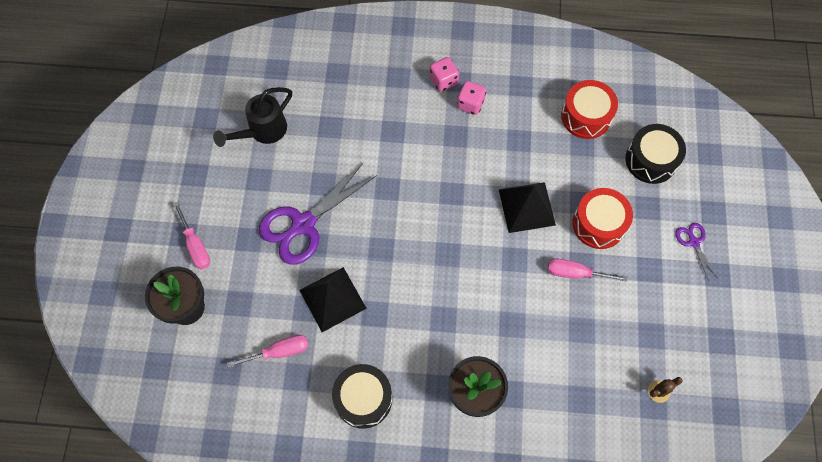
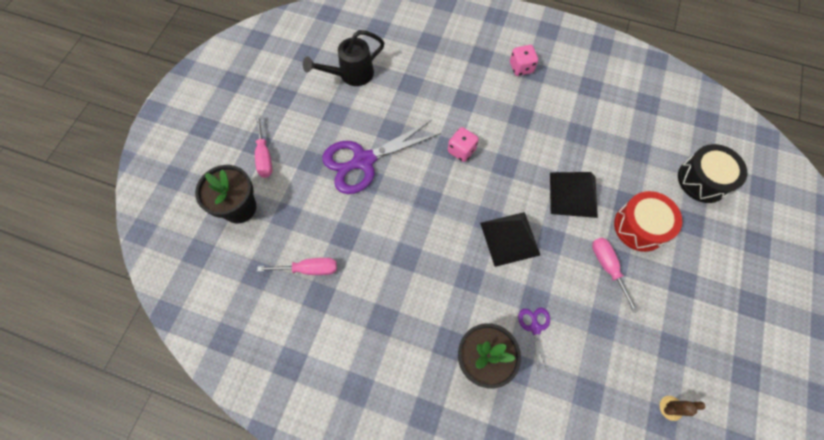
camera: 15 degrees right, 0 degrees up
black pyramid [299,267,367,332] -> black pyramid moved to [480,212,540,267]
black drum [332,364,392,429] -> none
pink dice [457,81,486,115] -> pink dice moved to [448,127,479,162]
pink screwdriver [548,259,628,282] -> pink screwdriver turned 45 degrees clockwise [592,237,638,313]
red drum [561,80,618,139] -> none
purple scissors [675,223,718,281] -> purple scissors moved to [518,308,550,372]

